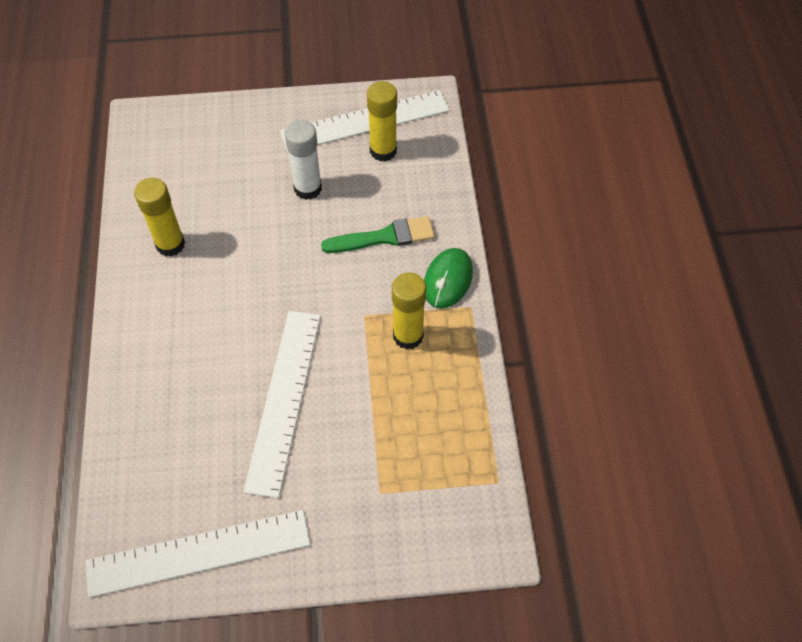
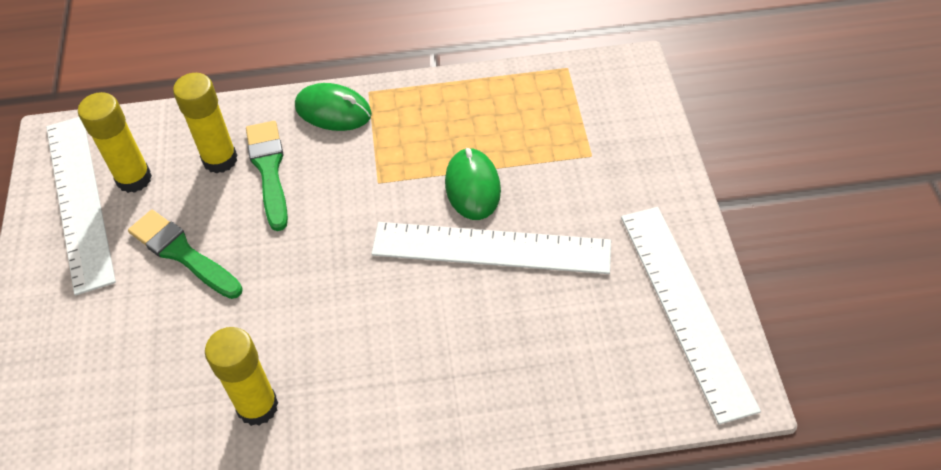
camera: 90 degrees left, 5 degrees down
white glue stick [285,120,322,200] -> green brush [128,210,243,299]
yellow glue stick [392,272,426,350] -> yellow glue stick moved to [173,73,237,174]
none -> green mouse [445,148,501,220]

